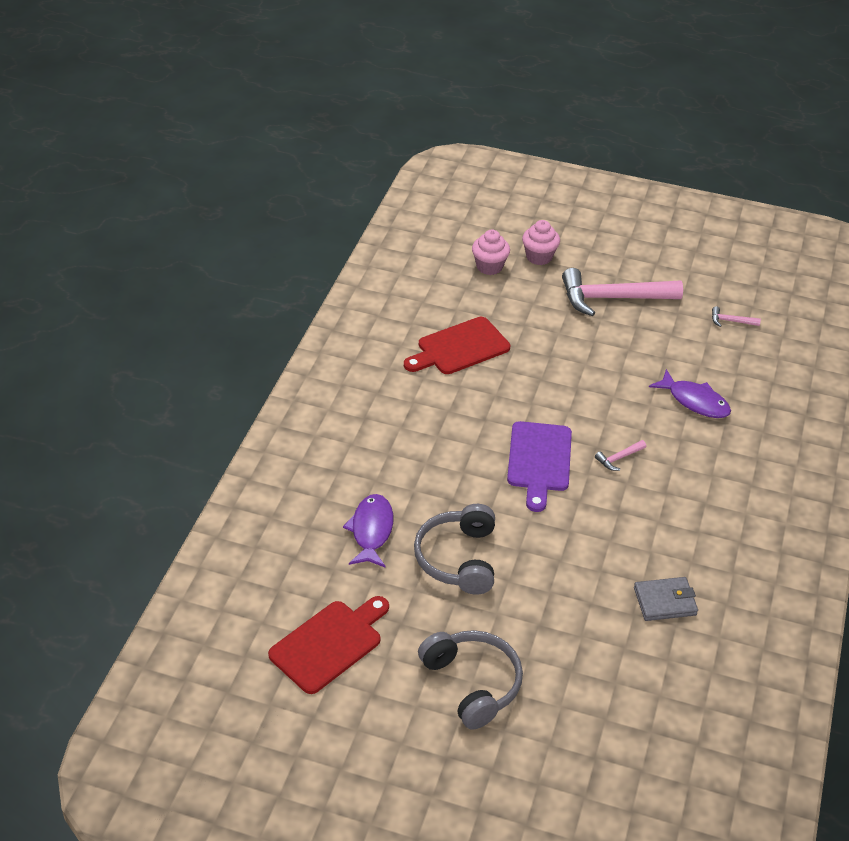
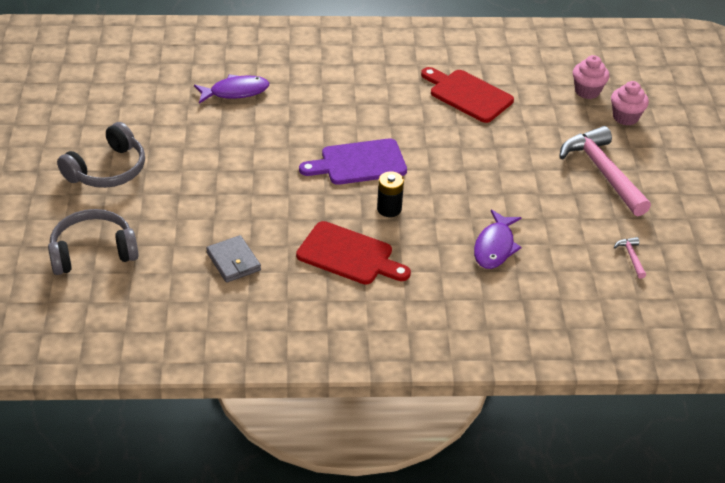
camera: 70 degrees right, 0 degrees up
red cutting board [268,596,389,694] -> red cutting board moved to [296,221,411,285]
grey headphones [414,504,495,595] -> grey headphones moved to [48,209,139,275]
pink hammer [595,440,646,471] -> black battery [377,171,404,217]

